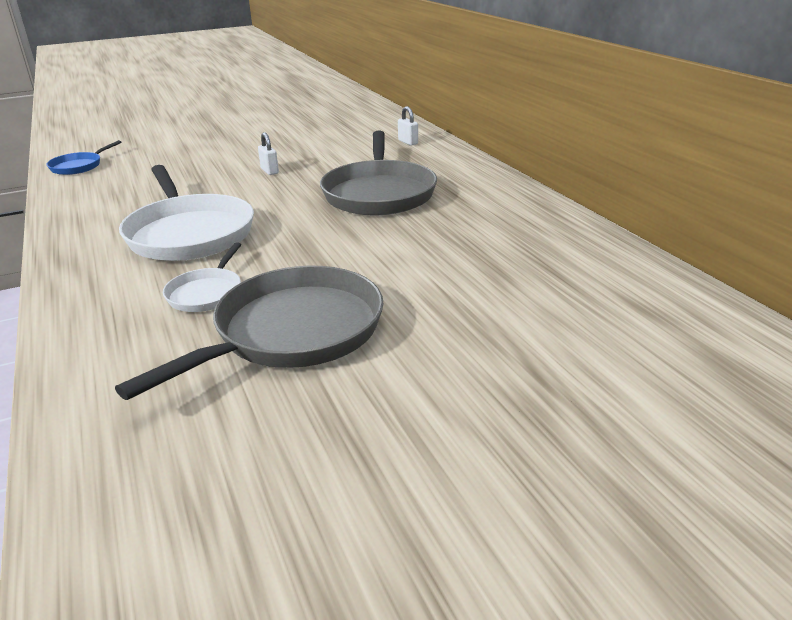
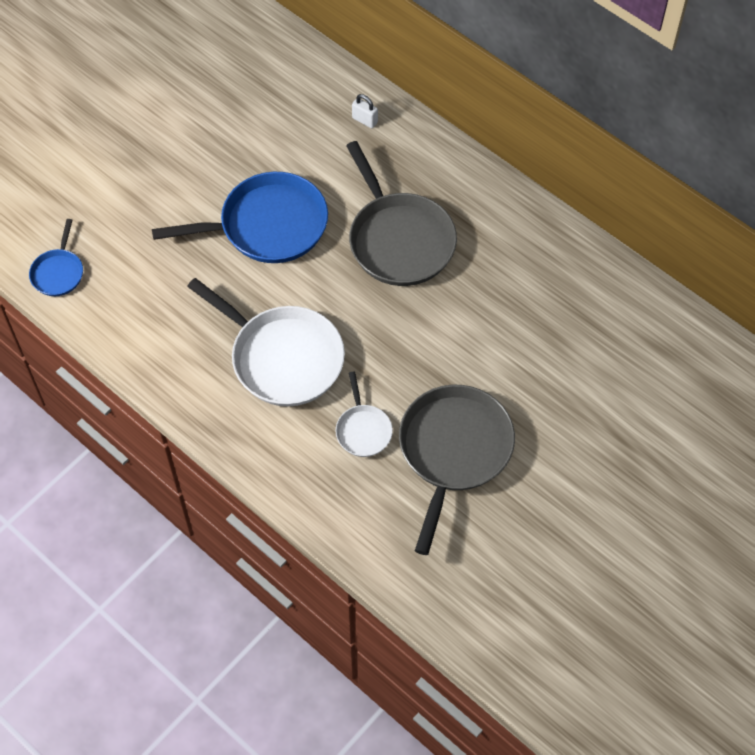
camera: 25 degrees left, 30 degrees up
white padlock [258,132,279,175] -> blue pan [152,172,328,263]

